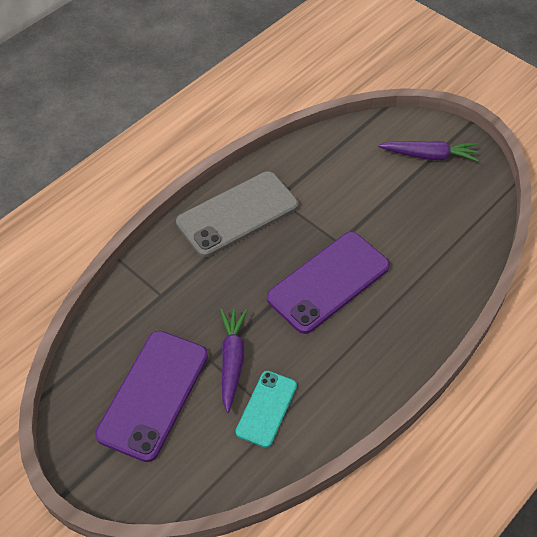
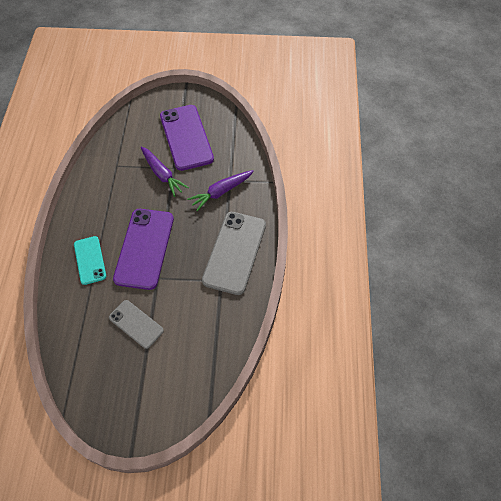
camera: 140 degrees right, 5 degrees up
turquoise phone [236,371,297,448] -> turquoise phone moved to [74,236,106,285]
purple carrot [378,141,478,161] -> purple carrot moved to [187,170,254,211]
none -> grey phone [109,300,164,349]

